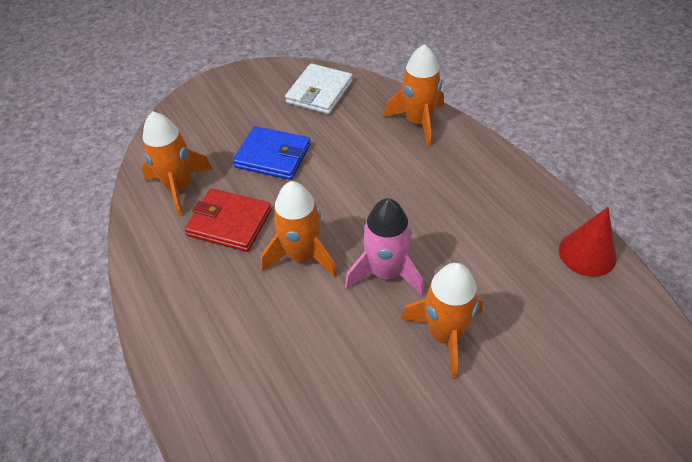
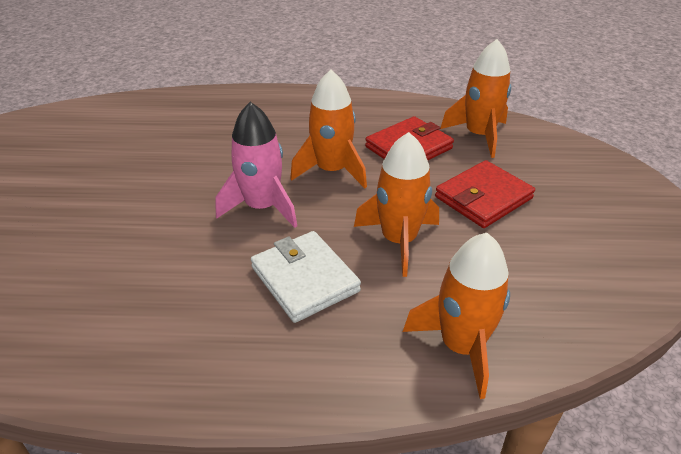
camera: 120 degrees right, 10 degrees down
blue wallet [233,126,310,180] -> red wallet [435,160,535,228]
white wallet [285,63,353,114] -> white wallet moved to [251,231,361,323]
orange rocket [401,263,483,379] -> orange rocket moved to [354,132,439,277]
red cone [559,207,617,277] -> none

